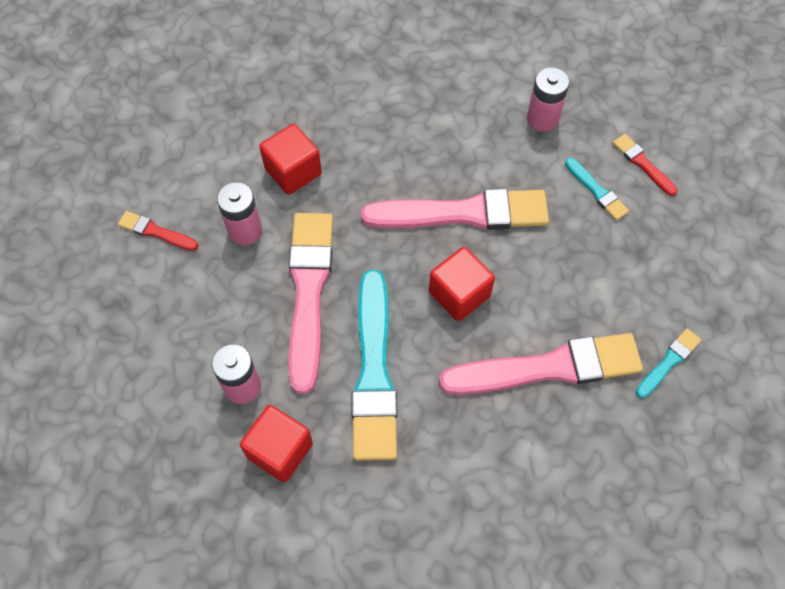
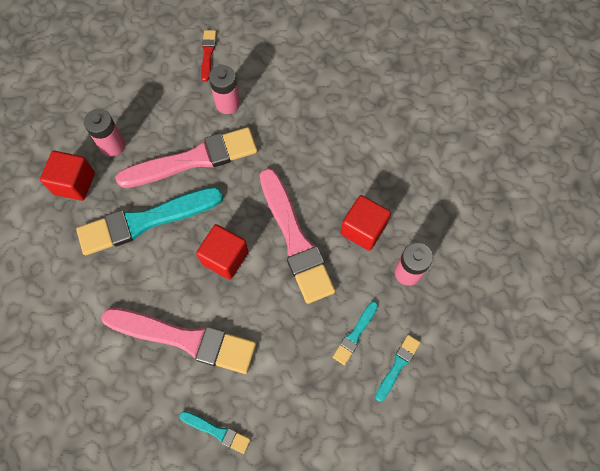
camera: 70 degrees right, 5 degrees up
red cube [259,124,322,195] -> red cube moved to [341,195,391,251]
pink brush [439,333,643,395] -> pink brush turned 45 degrees counterclockwise [101,308,256,374]
red brush [613,134,678,196] -> turquoise brush [375,335,421,402]

